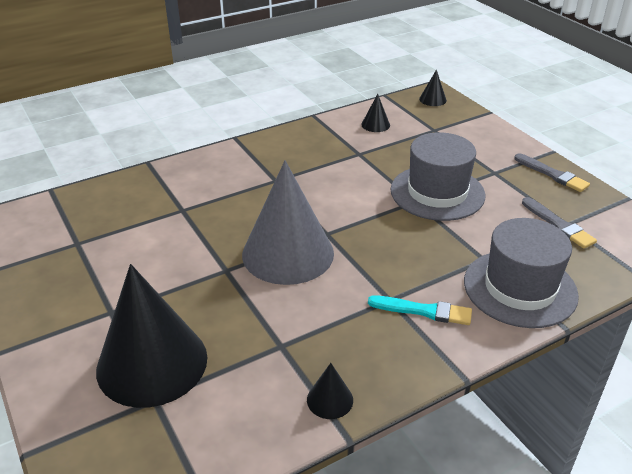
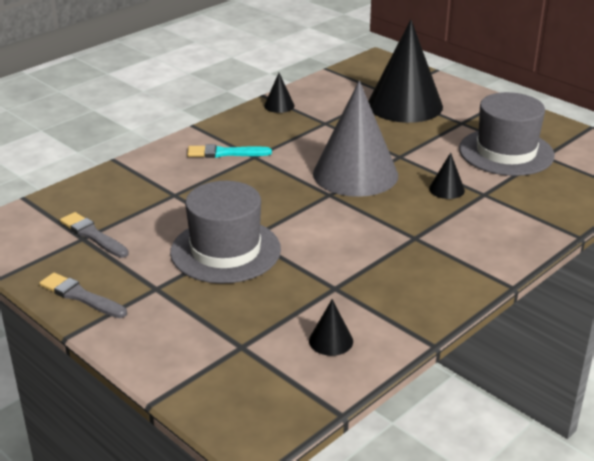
camera: 165 degrees right, 5 degrees down
black cone [419,70,447,106] -> black cone moved to [429,152,465,199]
grey hat [464,218,579,328] -> grey hat moved to [459,92,555,176]

